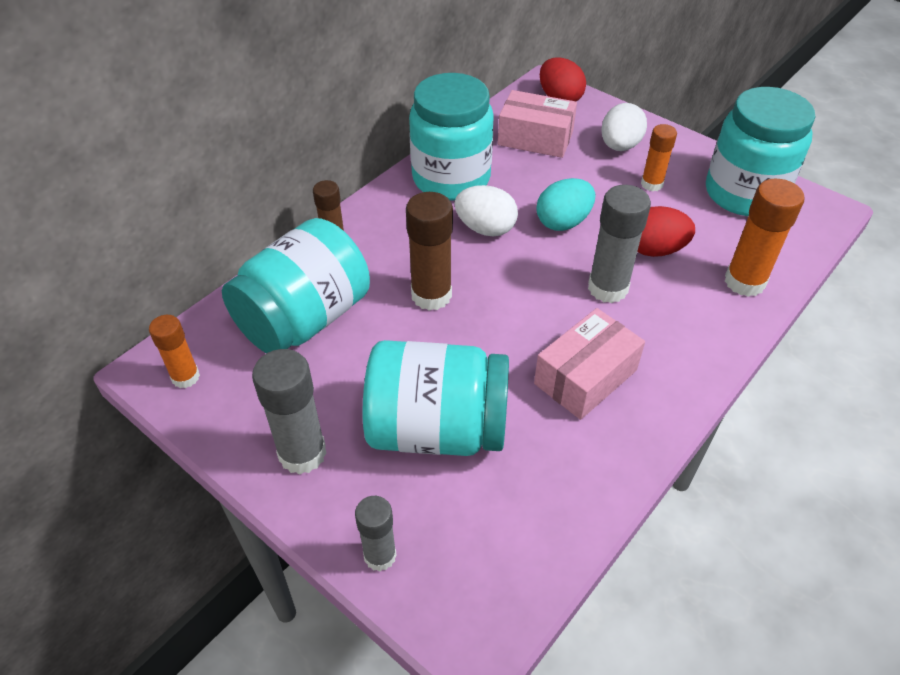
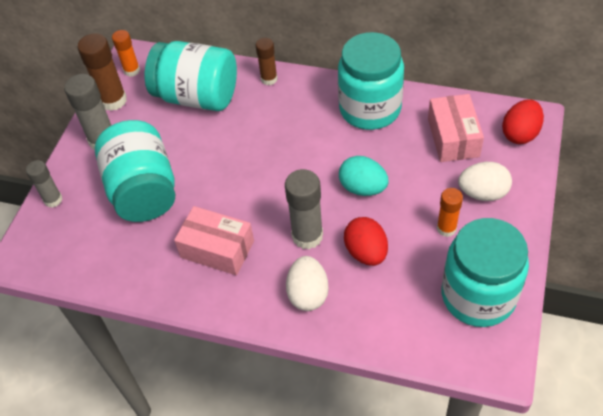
camera: 70 degrees right, 5 degrees up
brown glue stick [406,192,453,311] -> brown glue stick moved to [77,33,127,111]
white egg [455,185,518,236] -> white egg moved to [286,256,329,311]
orange glue stick [725,179,804,297] -> none

